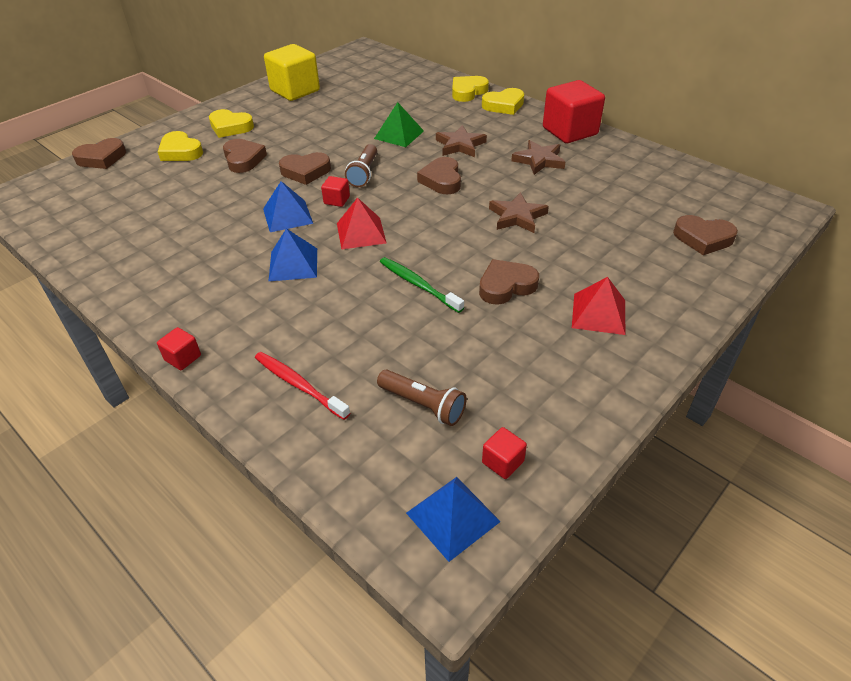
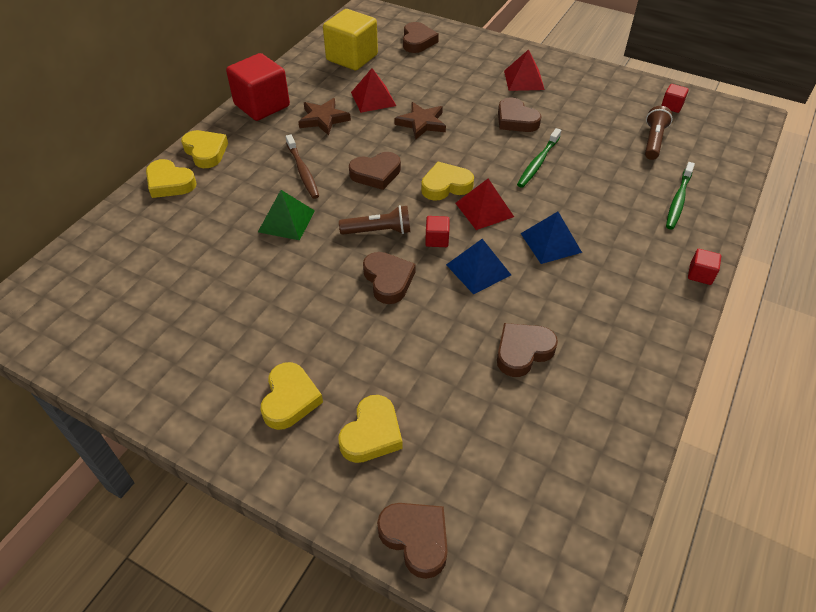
camera: 105 degrees left, 5 degrees up
brown heart [223,139,267,173] -> brown heart moved to [497,323,558,377]
red toothbrush [255,352,350,420] -> green toothbrush [666,162,695,229]
yellow cube [264,44,320,101] -> yellow cube moved to [323,9,378,70]
blue pyramid [406,477,501,562] -> none
brown star [436,125,487,157] -> brown toothbrush [286,134,319,199]
none -> red pyramid [351,68,396,113]
none -> yellow heart [421,162,474,201]

